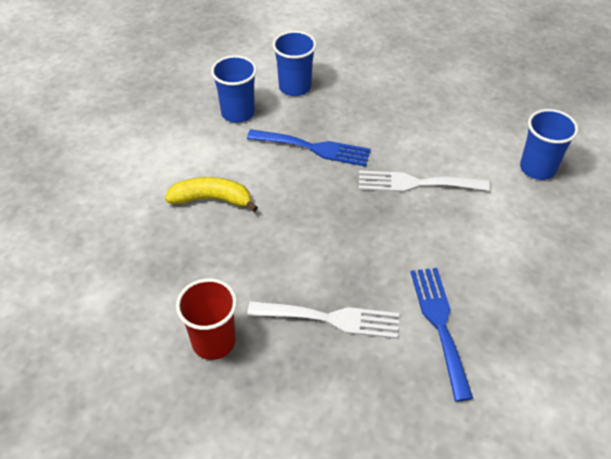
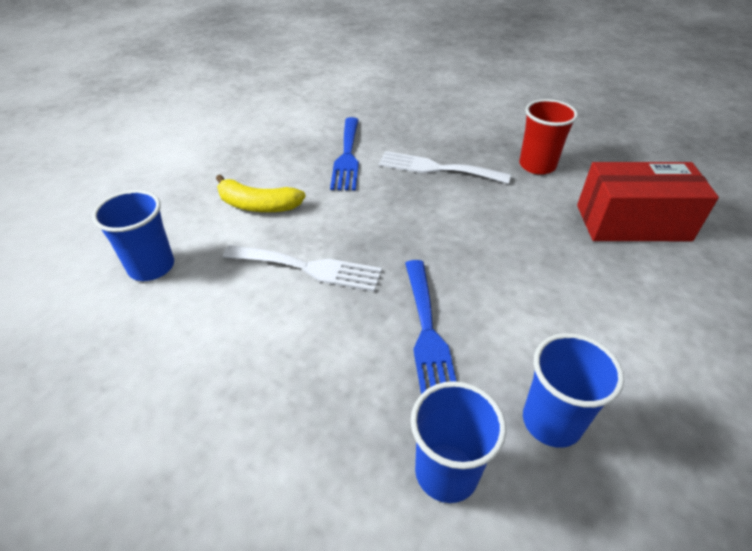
camera: 170 degrees left, 5 degrees down
yellow banana [165,177,258,212] -> yellow banana moved to [216,174,306,212]
blue fork [247,129,371,167] -> blue fork turned 120 degrees counterclockwise [405,260,457,394]
none -> red box [577,162,719,241]

